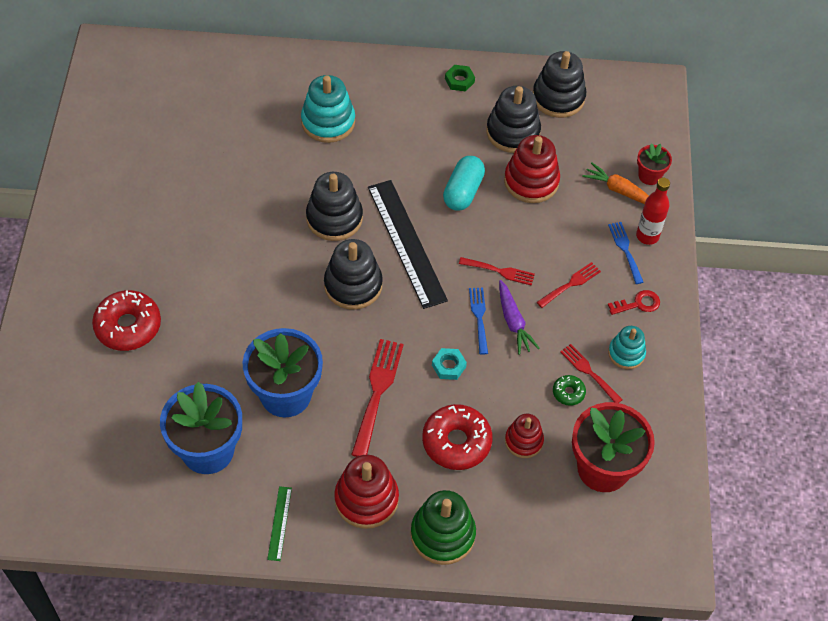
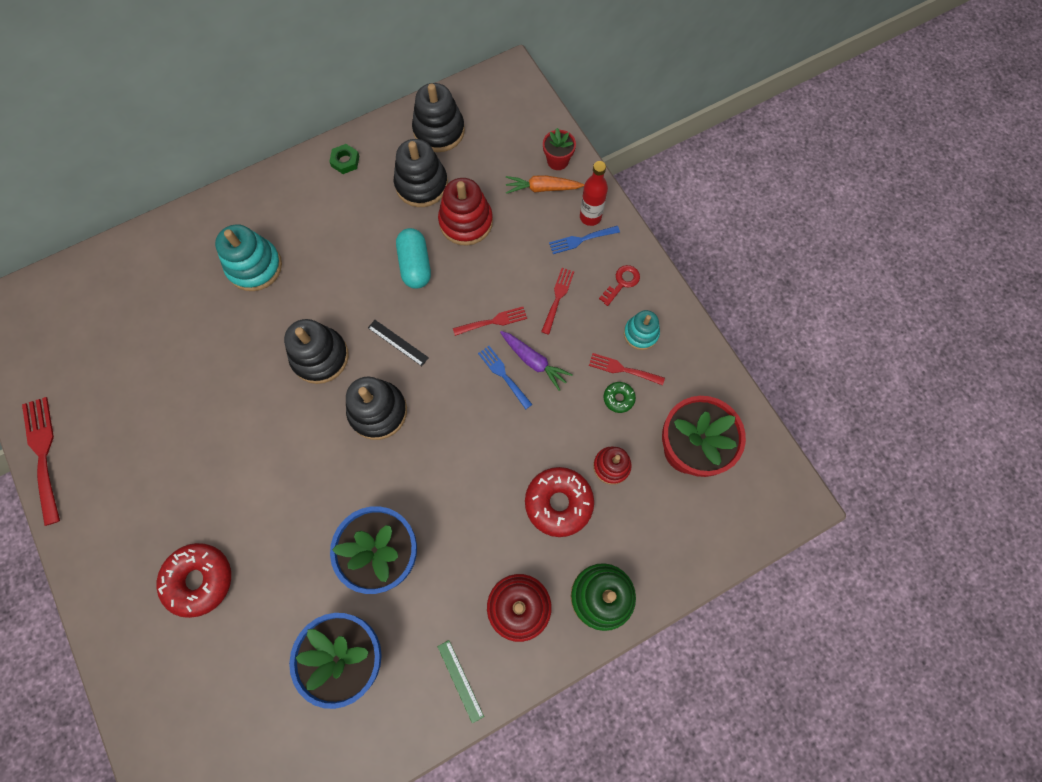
camera: 30 degrees left, 15 degrees up
red fork [351,339,404,457] -> red fork moved to [22,397,60,526]
black ruler [368,180,448,309] -> black ruler [368,320,429,366], size x0.44
turquoise nut [432,348,467,380] -> none
blue fork [608,222,643,284] -> blue fork turned 60 degrees counterclockwise [549,226,620,254]

